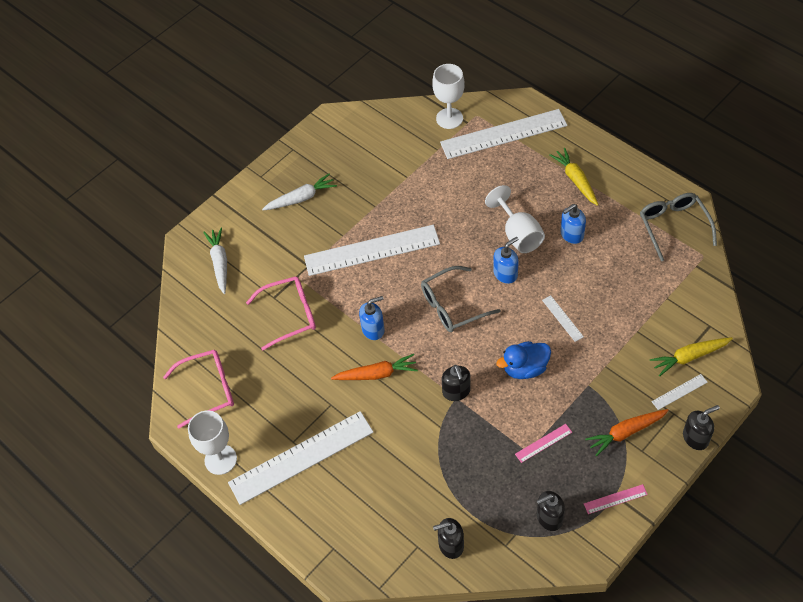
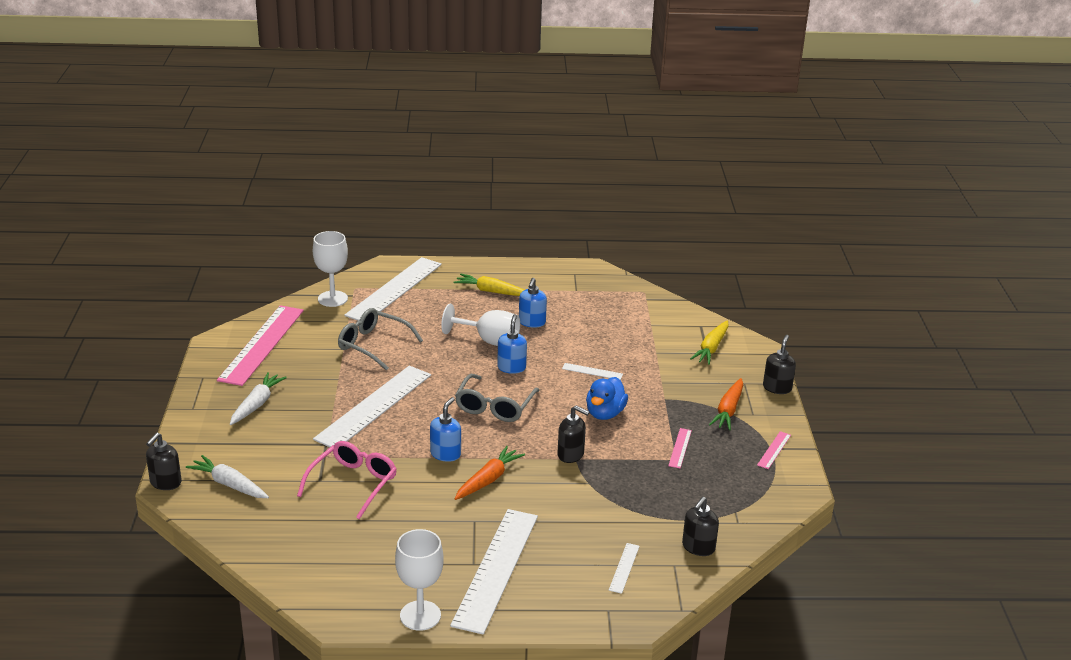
camera: 50 degrees left, 25 degrees down
pink glasses [163,350,234,429] -> none
black soap dispenser [537,491,565,531] -> black soap dispenser moved to [146,433,182,490]
grey glasses [640,193,717,261] -> grey glasses moved to [338,308,423,371]
white ruler [651,374,708,410] -> white ruler moved to [609,543,640,594]
none -> pink ruler [217,305,304,386]

